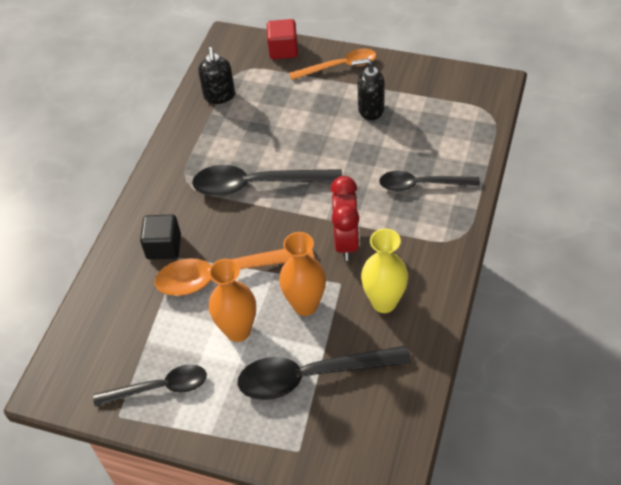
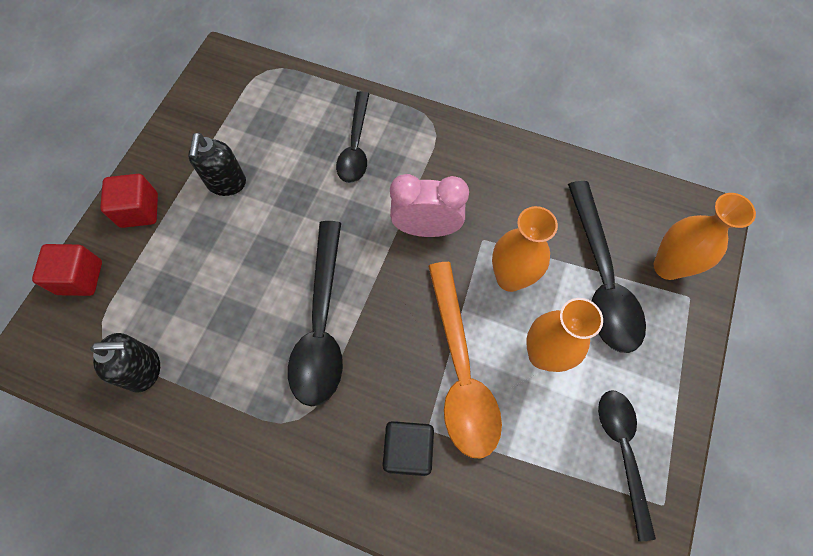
camera: 90 degrees left, 15 degrees up
orange spoon [289,49,376,80] -> red cube [100,174,158,228]
red clock [330,176,360,261] -> pink clock [390,174,469,237]
yellow vase [361,229,408,313] -> none
none -> orange vase [654,193,756,280]

